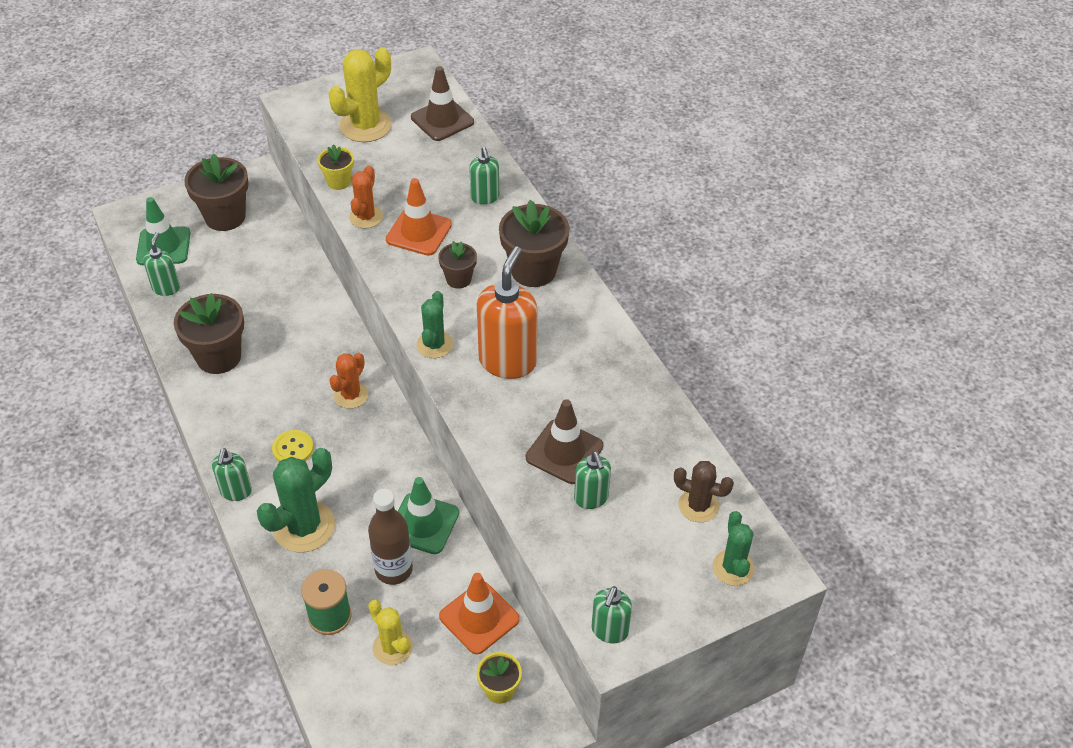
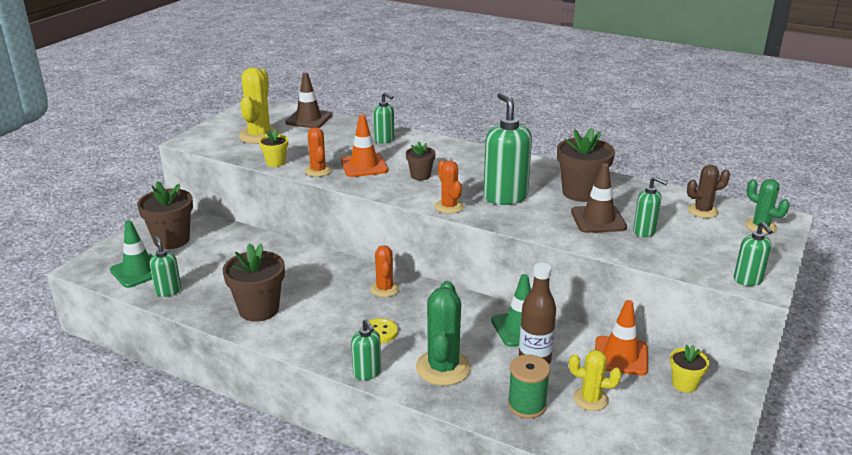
camera: 35 degrees left, 20 degrees down
green cactus [416,291,453,358] -> orange cactus [435,160,464,214]
orange soap dispenser [477,247,538,379] -> green soap dispenser [483,92,532,205]
brown flower pot [499,200,570,287] -> brown flower pot moved to [557,128,615,202]

